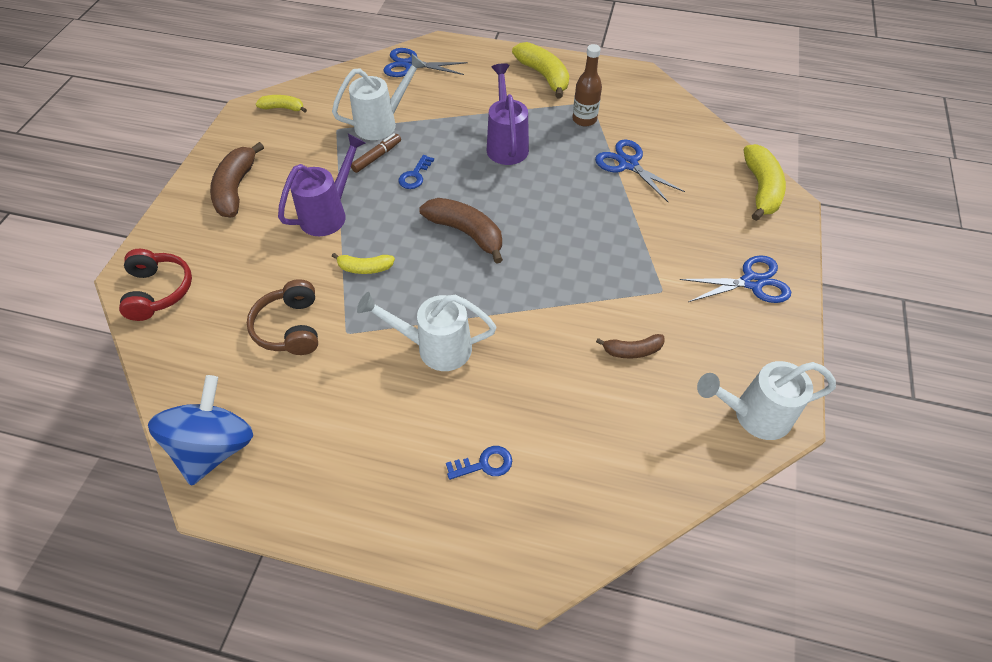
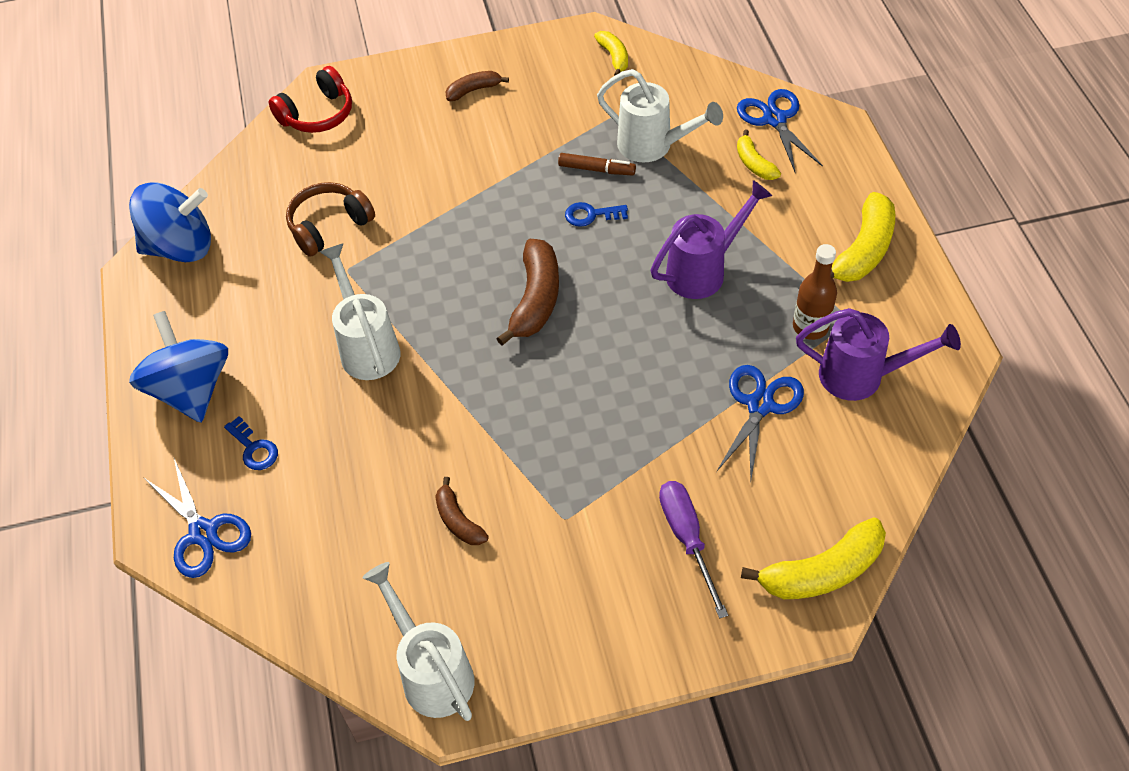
camera: 65 degrees right, 0 degrees up
brown banana [210,142,264,217] -> brown banana [445,71,509,101], size x0.57
purple watering can [278,133,365,236] -> purple watering can moved to [796,308,961,401]
yellow banana [332,253,395,274] -> yellow banana moved to [737,130,781,180]
blue scissors [680,255,791,303] -> blue scissors moved to [143,459,251,578]
none -> blue spinning top [129,311,228,422]
none -> purple screwdriver [659,481,728,619]

